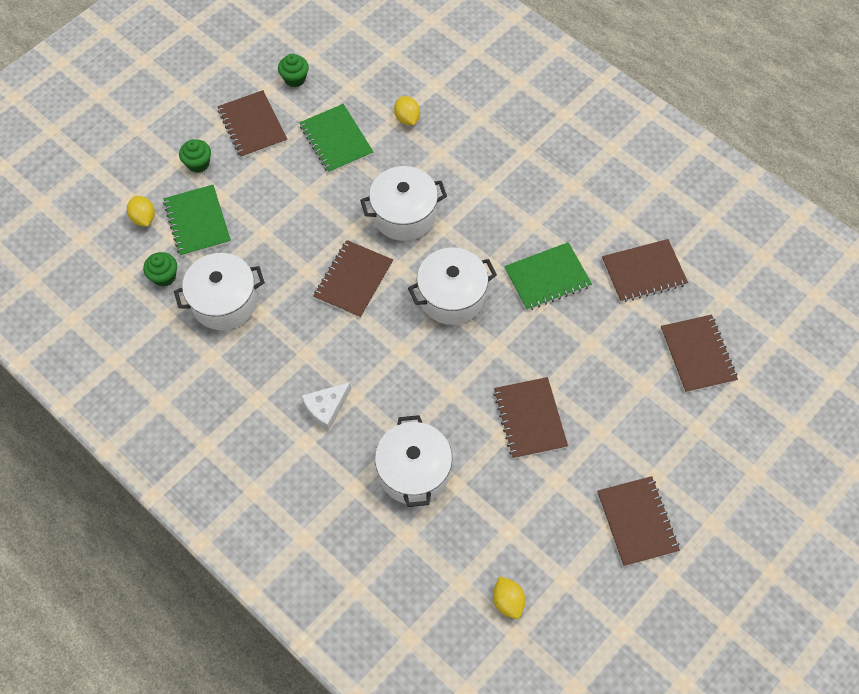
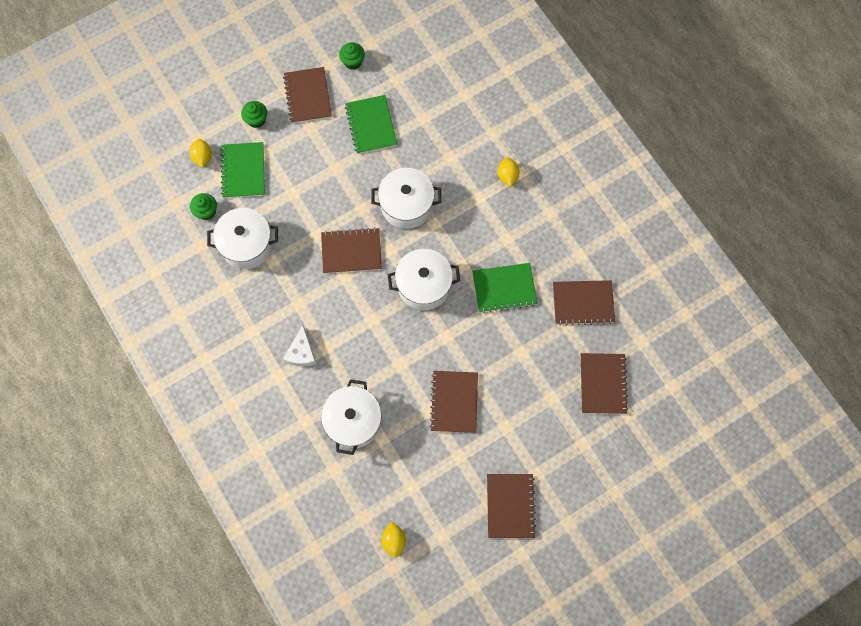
camera: 15 degrees right, 10 degrees up
white cheese [302,382,351,431] -> white cheese turned 60 degrees counterclockwise [283,325,317,366]
brown notebook [313,240,393,318] -> brown notebook turned 45 degrees clockwise [321,228,382,274]
yellow lemon [394,96,420,125] -> yellow lemon moved to [498,157,520,187]

